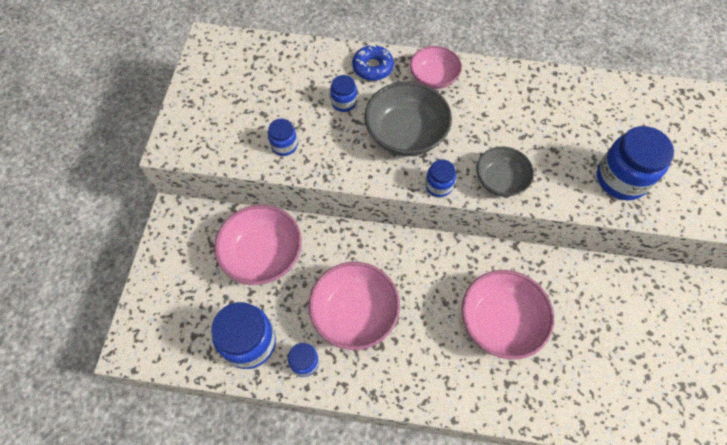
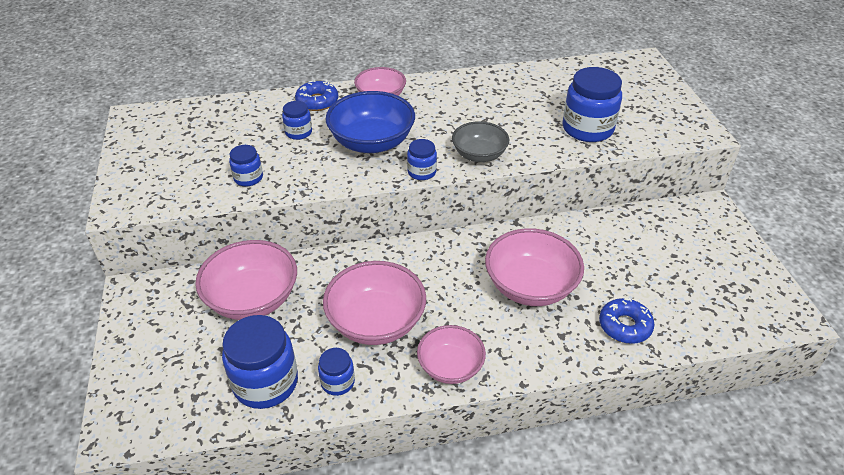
camera: 20 degrees left, 20 degrees down
grey bowl [364,82,452,156] -> blue bowl [326,91,415,153]
none -> pink bowl [417,325,486,384]
none -> blue donut [599,298,654,344]

